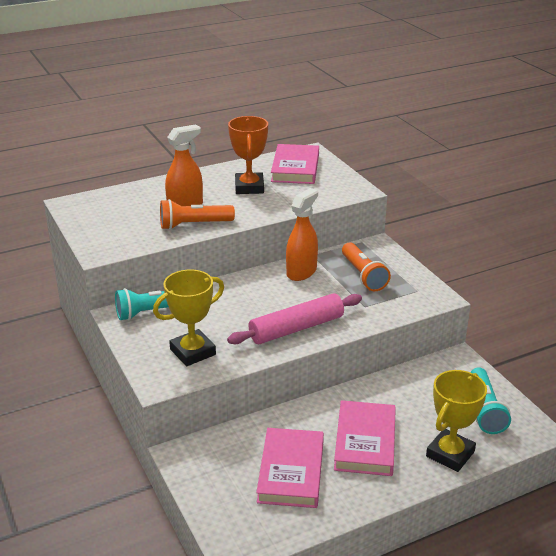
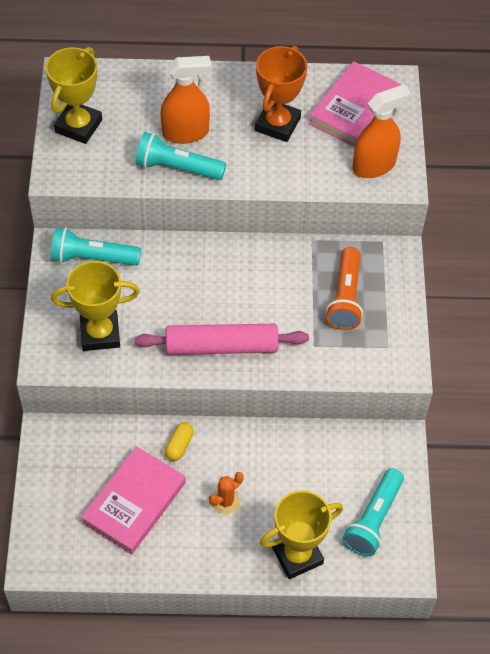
camera: 25 degrees right, 25 degrees up
orange flashlight [160,199,235,230] -> turquoise flashlight [136,132,226,180]
orange spray bottle [286,188,318,281] -> orange spray bottle moved to [352,84,410,178]
pink book [334,400,396,476] -> orange cactus [209,472,243,514]
none -> yellow trophy [45,47,102,144]
none -> yellow capsule [165,422,194,461]

